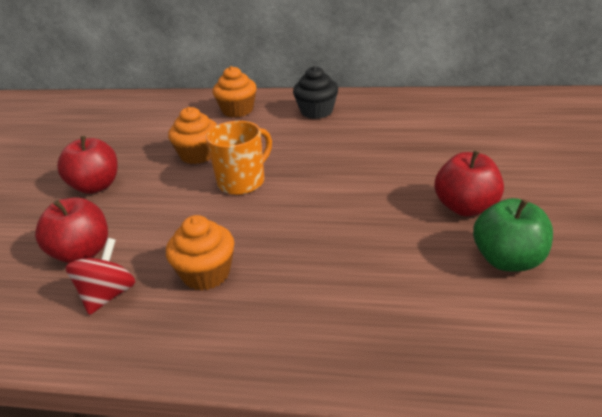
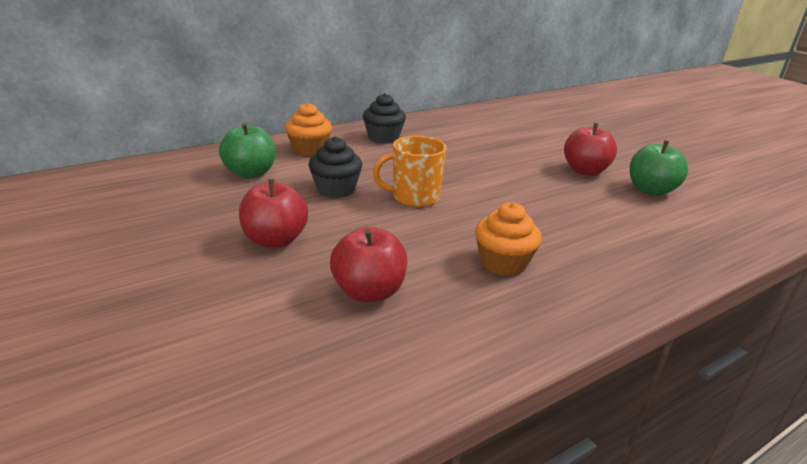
camera: 45 degrees left, 5 degrees down
red spinning top [66,238,135,315] -> none
orange cupcake [168,107,217,164] -> black cupcake [309,137,362,198]
orange mug [206,121,272,195] -> orange mug turned 105 degrees counterclockwise [373,136,447,207]
none -> green apple [219,123,275,178]

